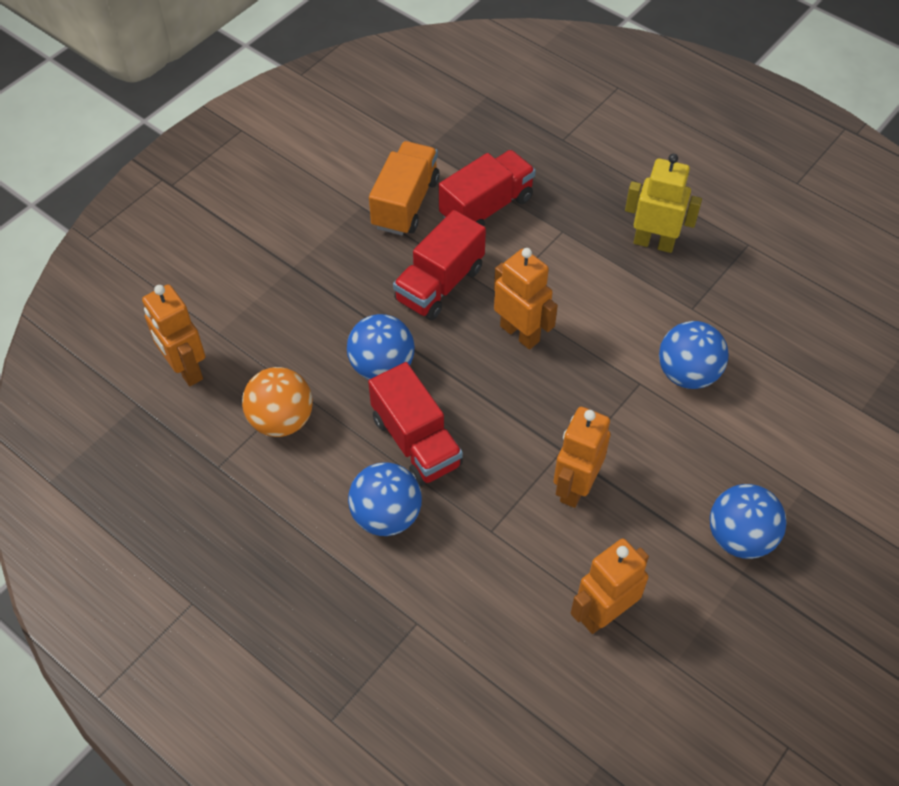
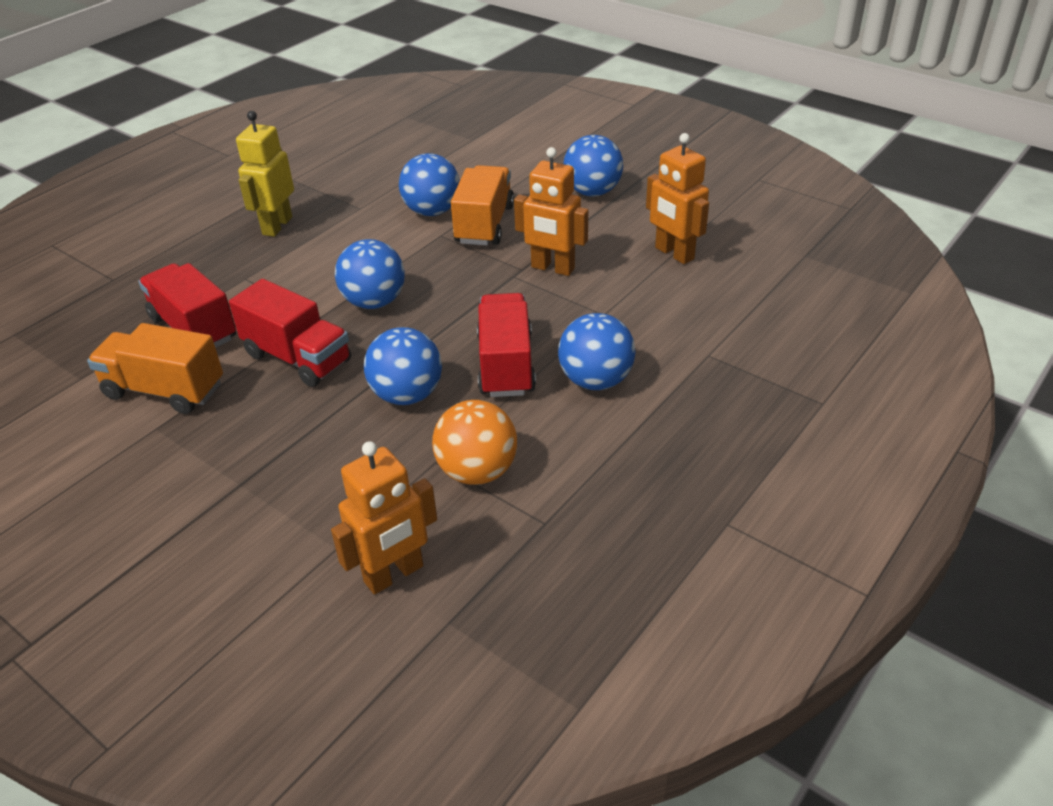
camera: 90 degrees left, 15 degrees down
red truck [368,362,463,486] -> red truck turned 60 degrees counterclockwise [477,293,536,397]
orange robot [494,248,558,350] -> blue ball [335,239,405,309]
none -> orange truck [451,165,514,246]

